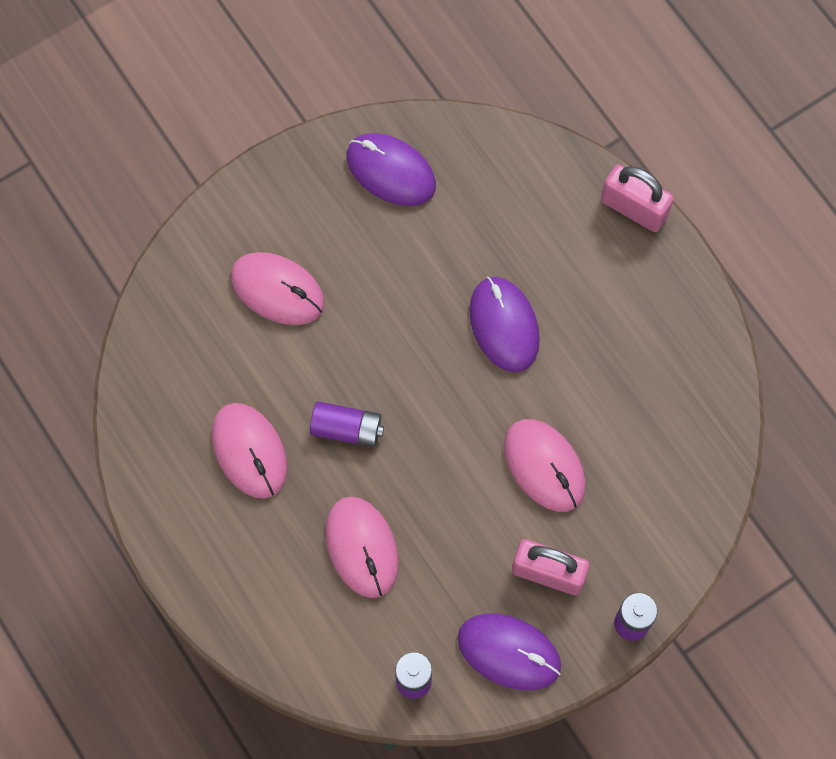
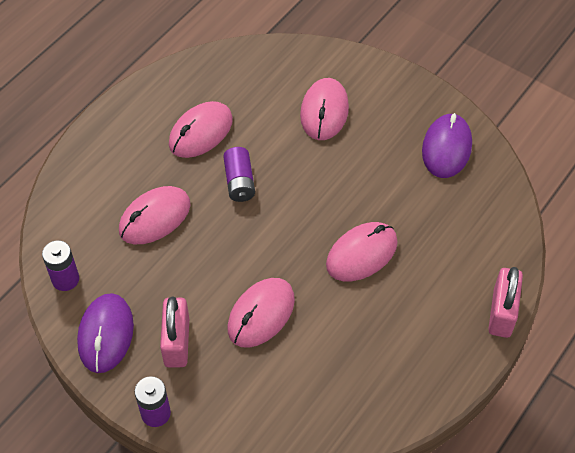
camera: 70 degrees right, 15 degrees down
purple mouse [469,277,540,372] -> pink mouse [326,222,398,281]

